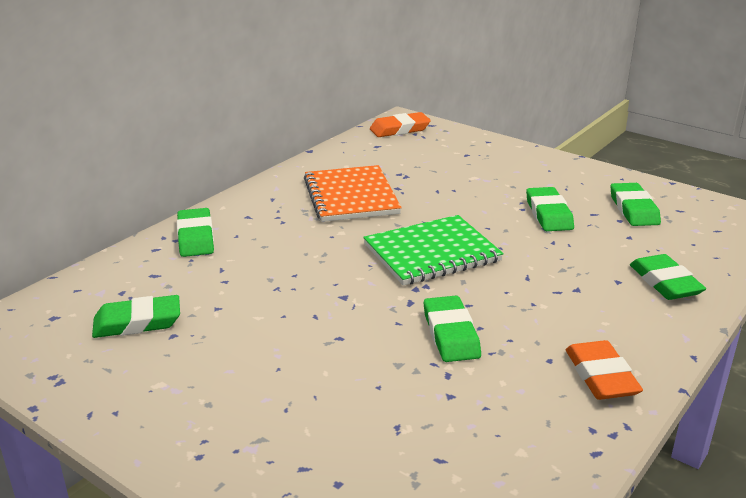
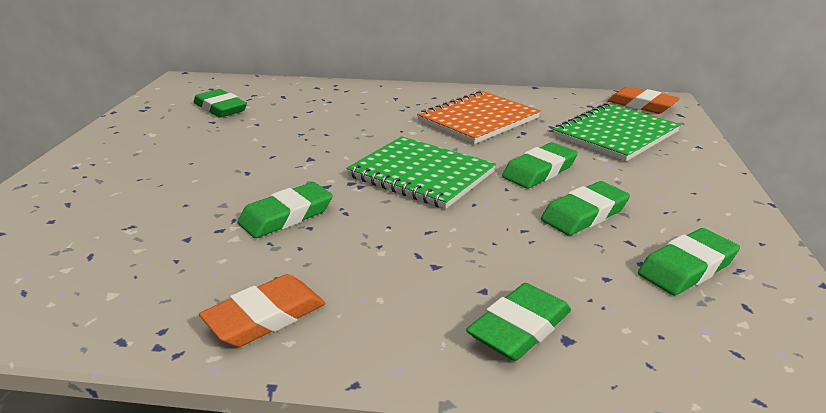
camera: 60 degrees right, 0 degrees up
green eraser [177,208,214,257] -> green eraser moved to [502,142,578,188]
none -> green notebook [553,103,681,161]

